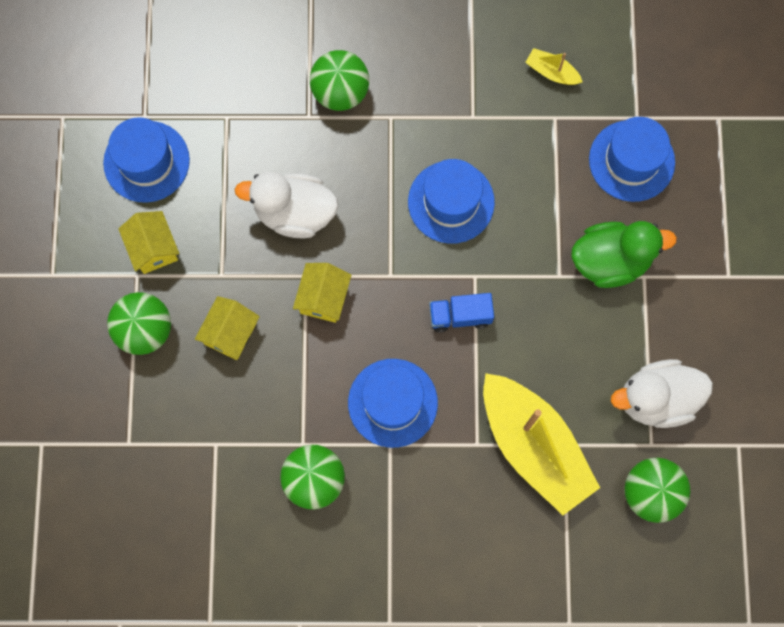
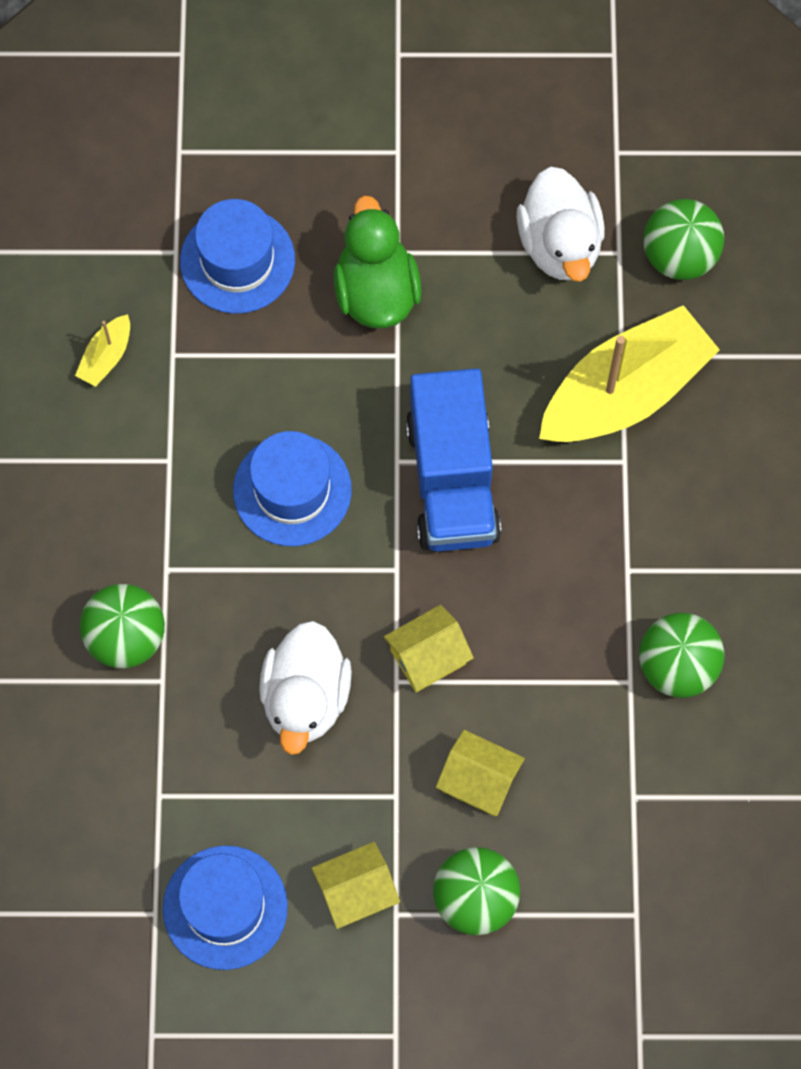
camera: 90 degrees left, 5 degrees down
yellow house [293,263,351,323] -> yellow house turned 45 degrees counterclockwise [384,605,474,692]
blue hat [348,359,438,448] -> none
blue truck [429,293,494,333] -> blue truck [406,368,501,552], size x2.00

